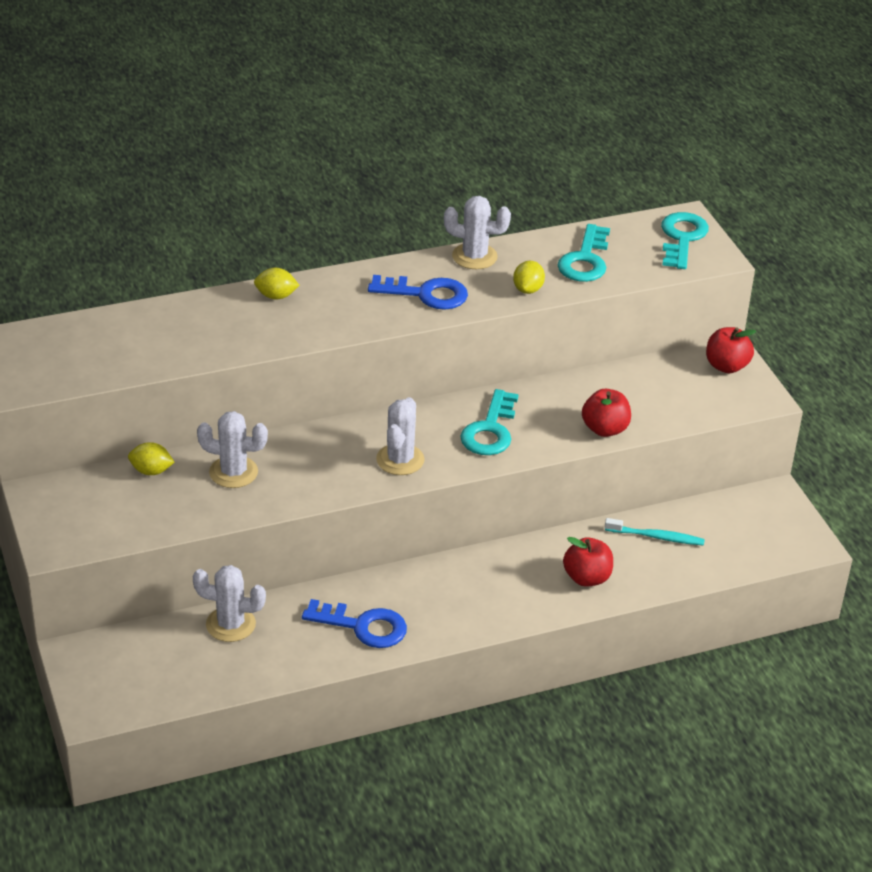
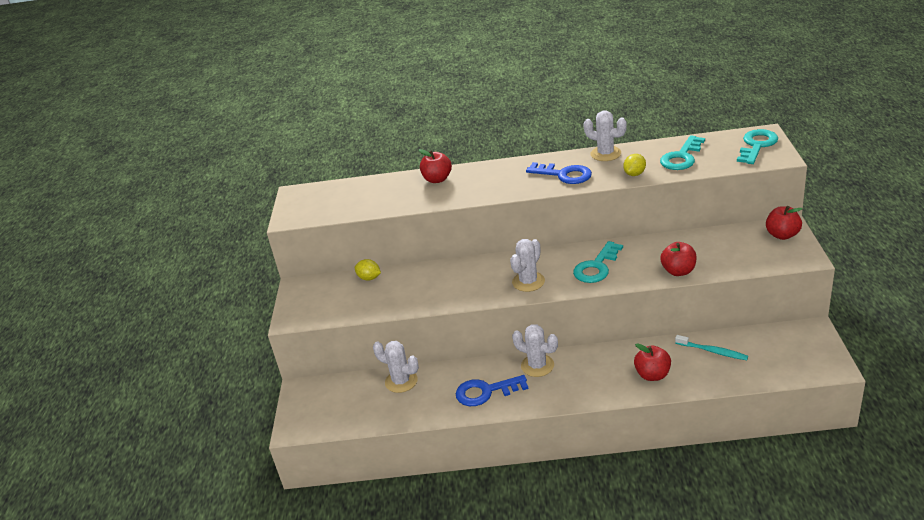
camera: 25 degrees right, 5 degrees down
white cactus [197,411,268,488] -> white cactus moved to [512,324,558,377]
yellow lemon [254,268,300,299] -> none
blue key [302,599,407,648] -> blue key turned 135 degrees clockwise [456,375,528,406]
none -> red apple [419,149,452,183]

